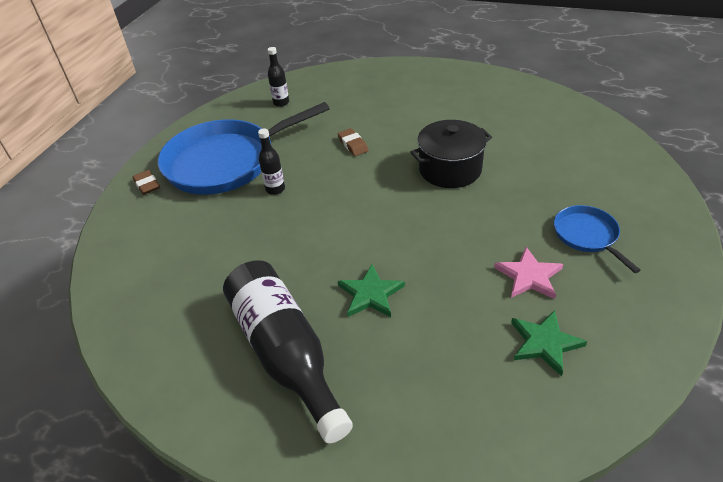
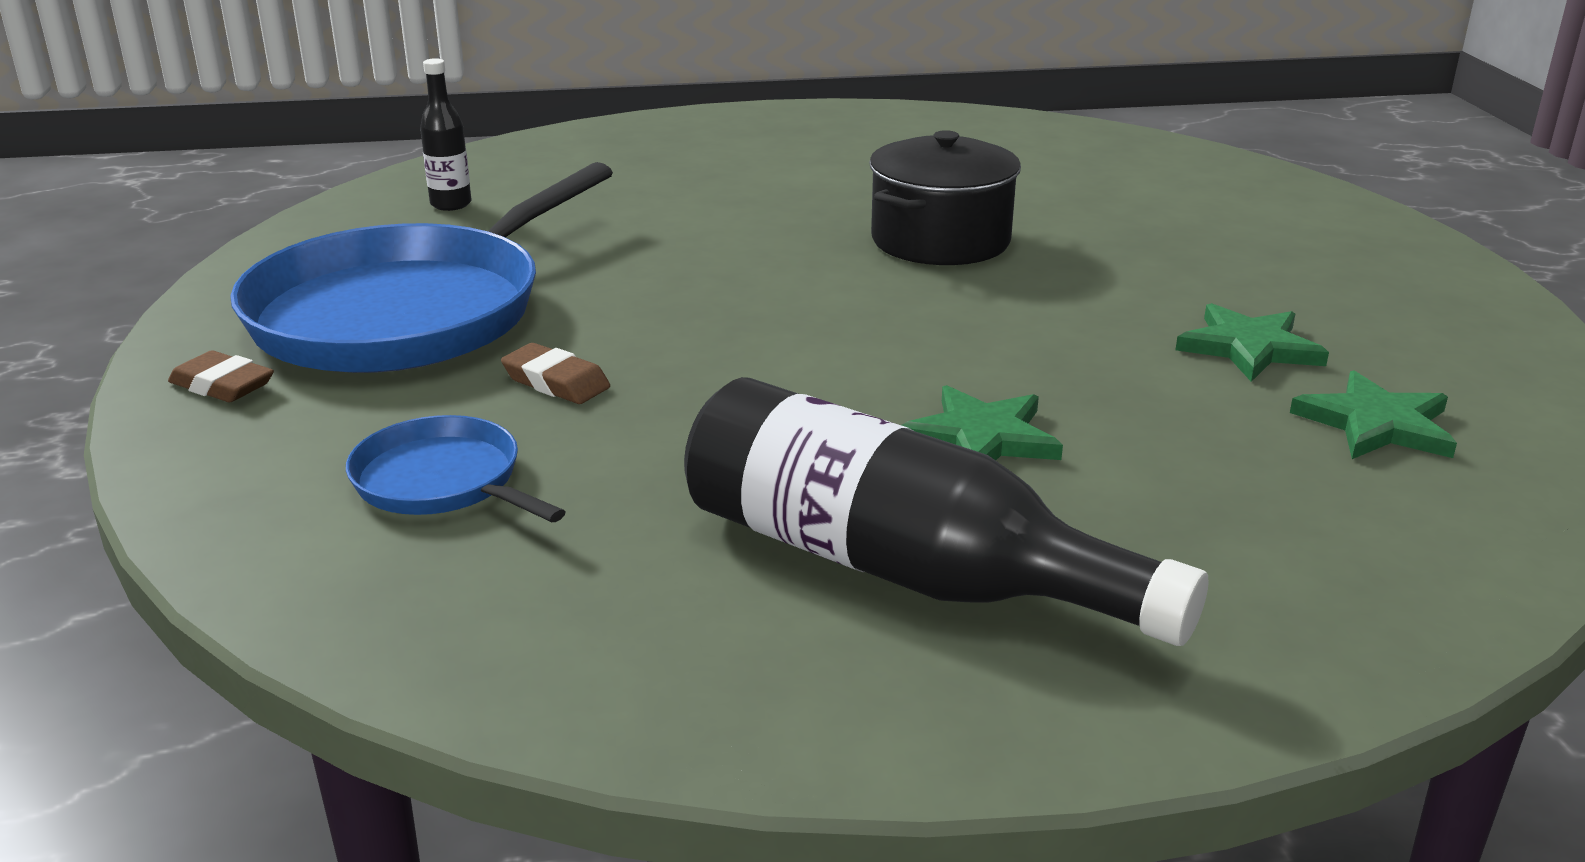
camera: 30 degrees left, 15 degrees down
black bottle [258,128,285,195] -> none
brown eraser [338,128,369,156] -> brown eraser moved to [501,343,610,404]
pink star [494,247,563,299] -> green star [1176,303,1329,382]
blue pan [554,205,640,273] -> blue pan moved to [346,415,565,522]

